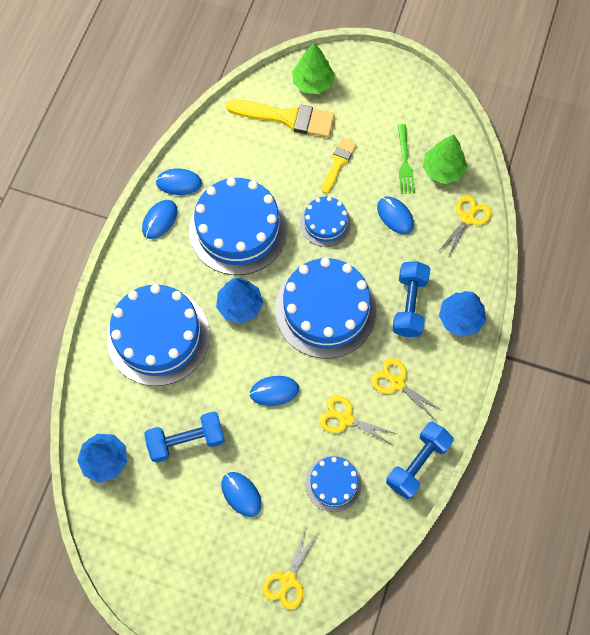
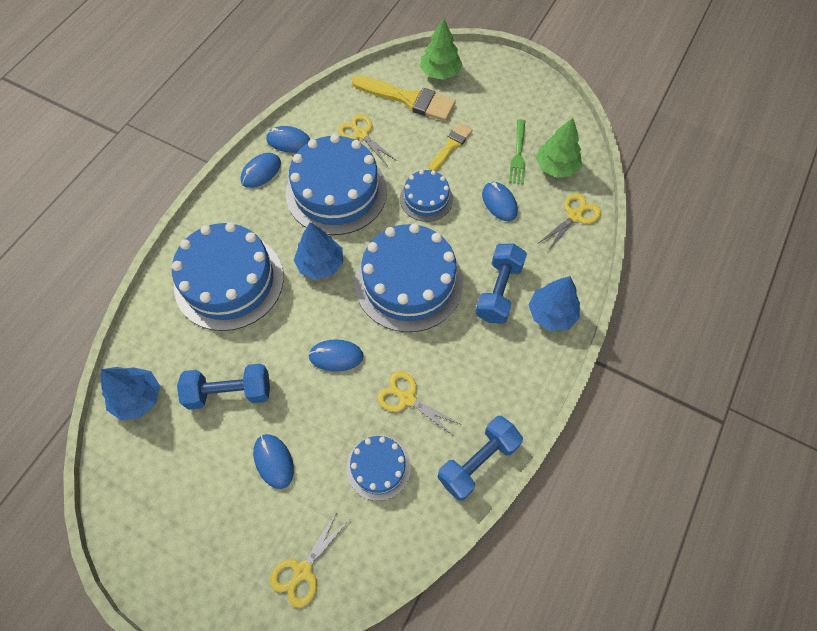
camera: 10 degrees right, 5 degrees down
yellow scissors [371,358,444,420] -> yellow scissors moved to [338,114,397,166]

